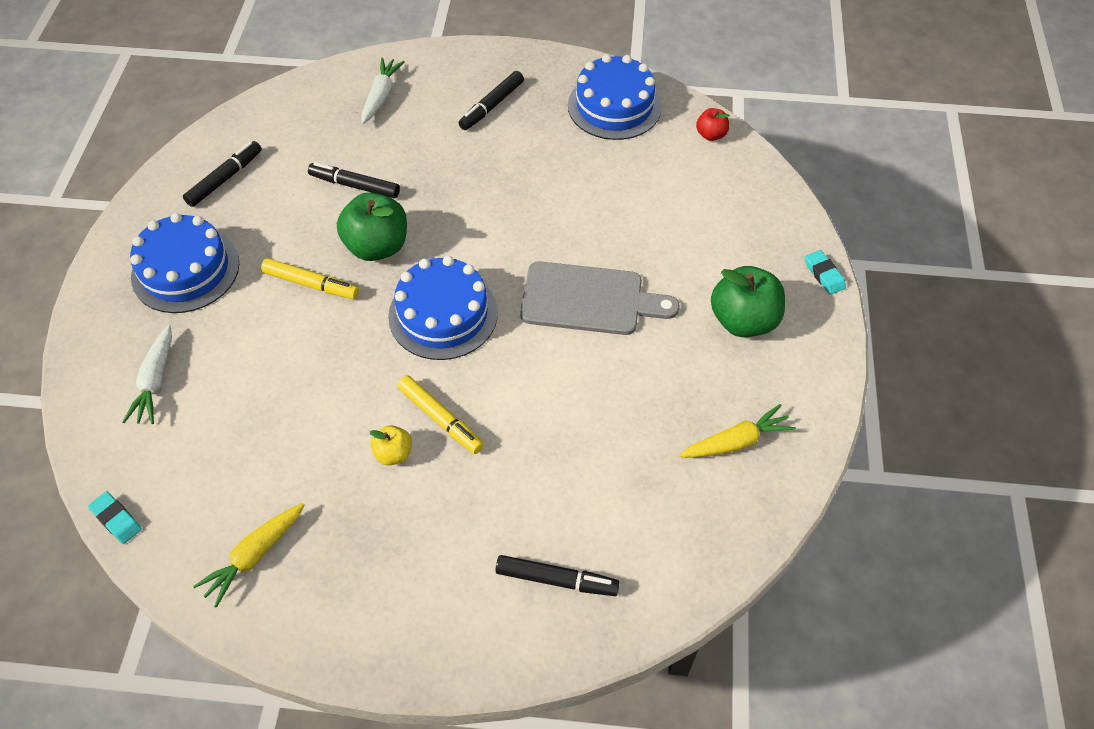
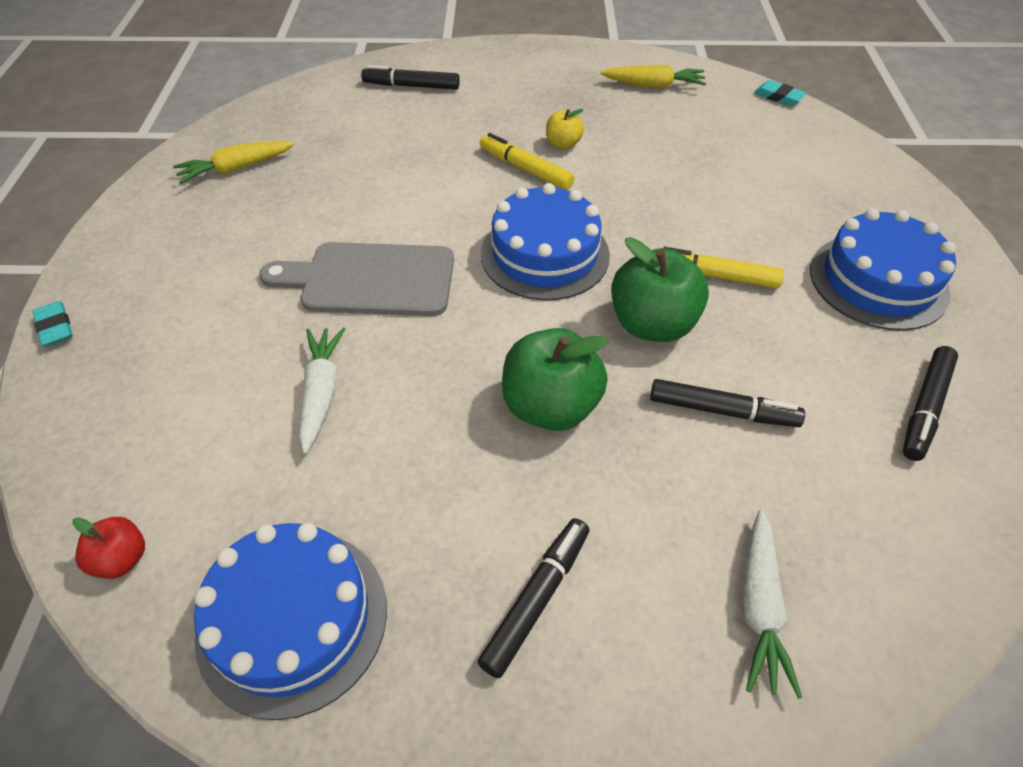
camera: 175 degrees right, 5 degrees down
white carrot [123,325,172,424] -> white carrot moved to [299,327,345,454]
yellow carrot [193,503,305,608] -> yellow carrot turned 60 degrees clockwise [600,65,707,88]
green apple [711,266,785,337] -> green apple moved to [502,328,608,431]

